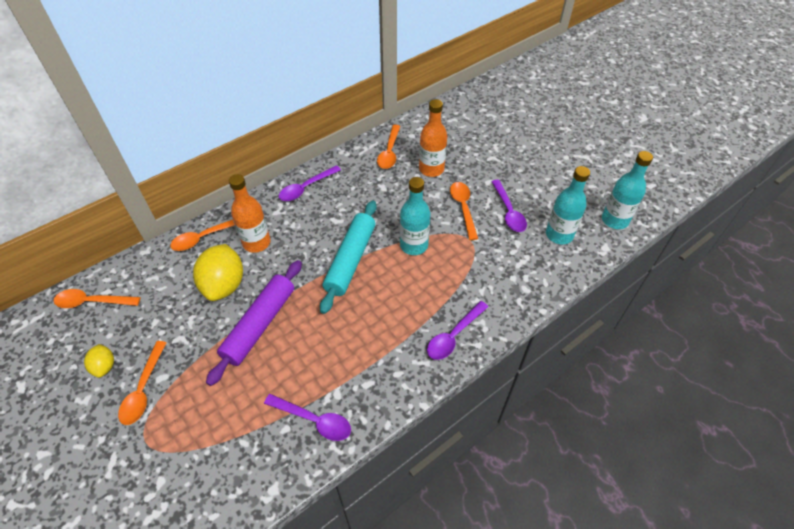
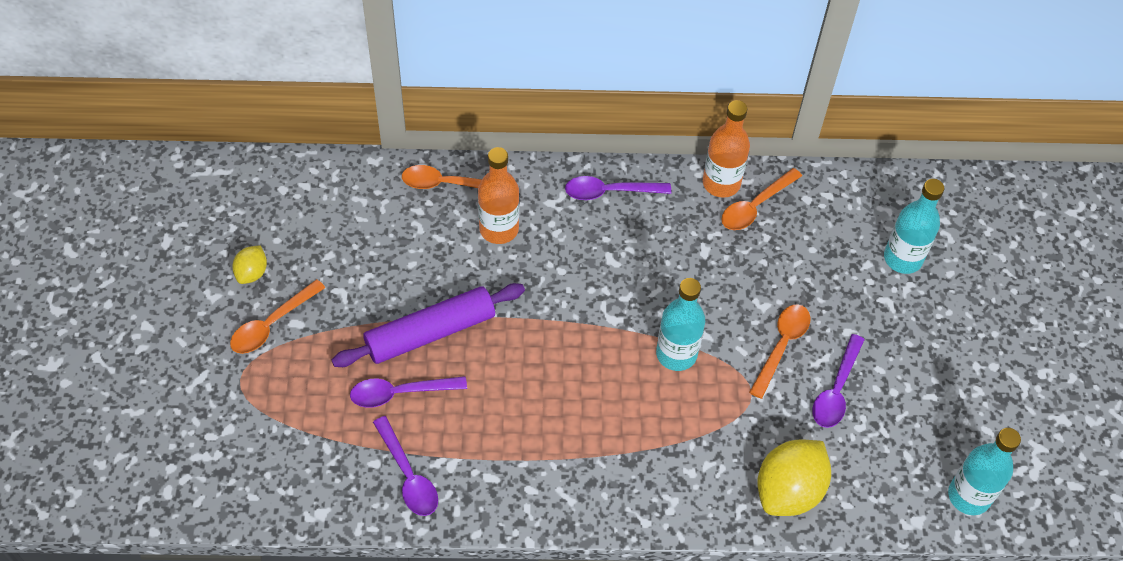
camera: 35 degrees right, 5 degrees up
orange spoon [54,289,140,308] -> none
yellow lemon [193,244,243,301] -> yellow lemon moved to [757,440,831,516]
turquoise rolling pin [320,200,377,314] -> none
orange bottle [419,99,447,177] -> orange bottle moved to [703,100,750,198]
purple spoon [427,301,488,360] -> purple spoon moved to [350,376,467,408]
turquoise bottle [546,166,590,244] -> turquoise bottle moved to [884,179,944,274]

